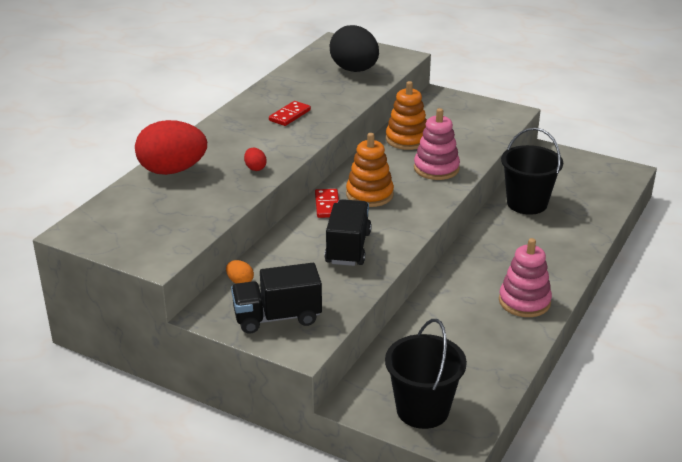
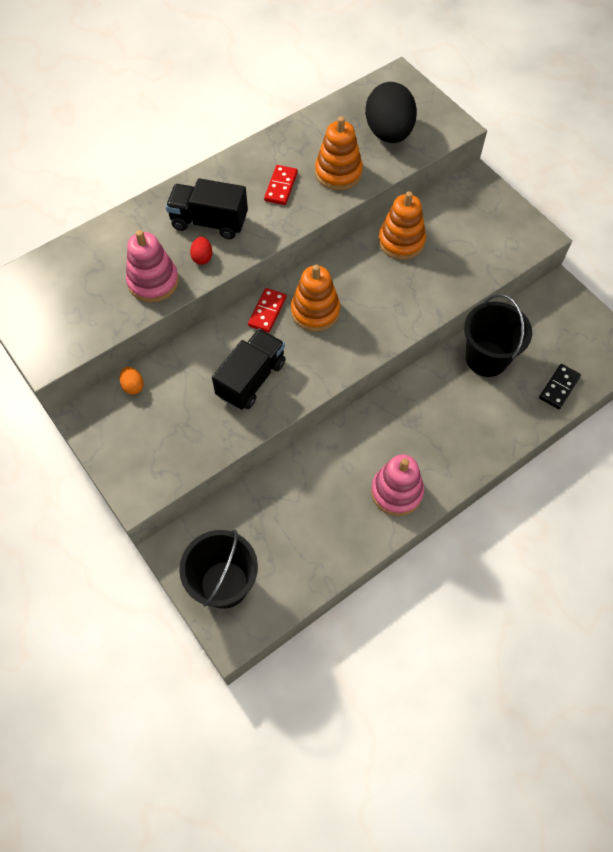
camera: 25 degrees right, 30 degrees up
red egg [135,120,207,175] -> none
black truck [231,263,322,334] -> black truck moved to [166,178,248,239]
red domino [269,101,311,126] -> red domino turned 45 degrees counterclockwise [264,165,298,205]
pink stacking toy [414,108,460,180] -> pink stacking toy moved to [126,230,179,302]
none -> orange stacking toy [315,116,363,190]
none -> black domino [539,364,581,409]

